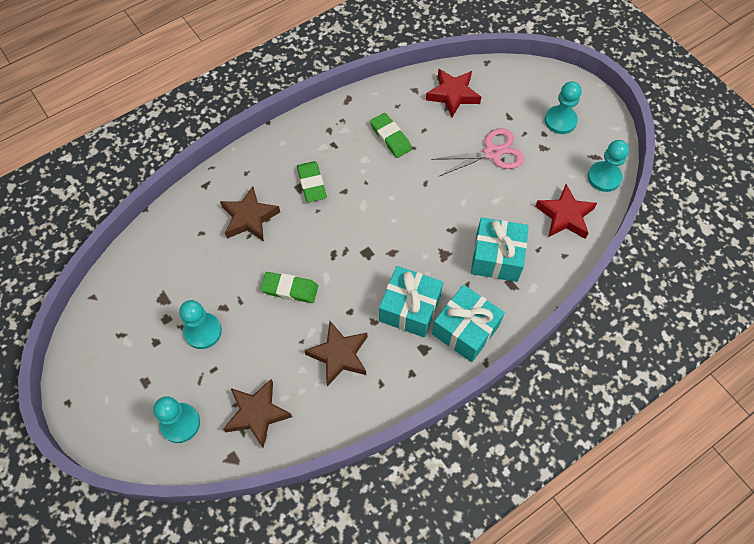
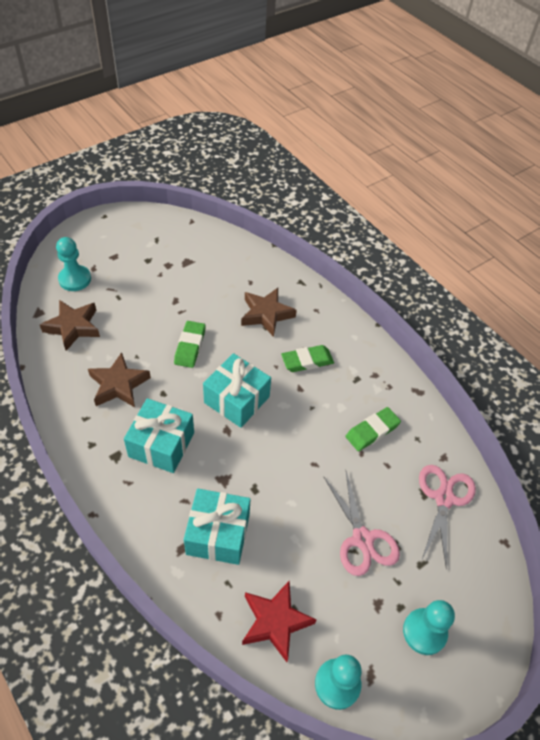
camera: 85 degrees right, 10 degrees down
turquoise pawn [179,300,222,349] -> none
red star [426,69,481,117] -> pink scissors [419,465,476,570]
turquoise gift [432,285,505,362] -> turquoise gift moved to [203,353,271,428]

